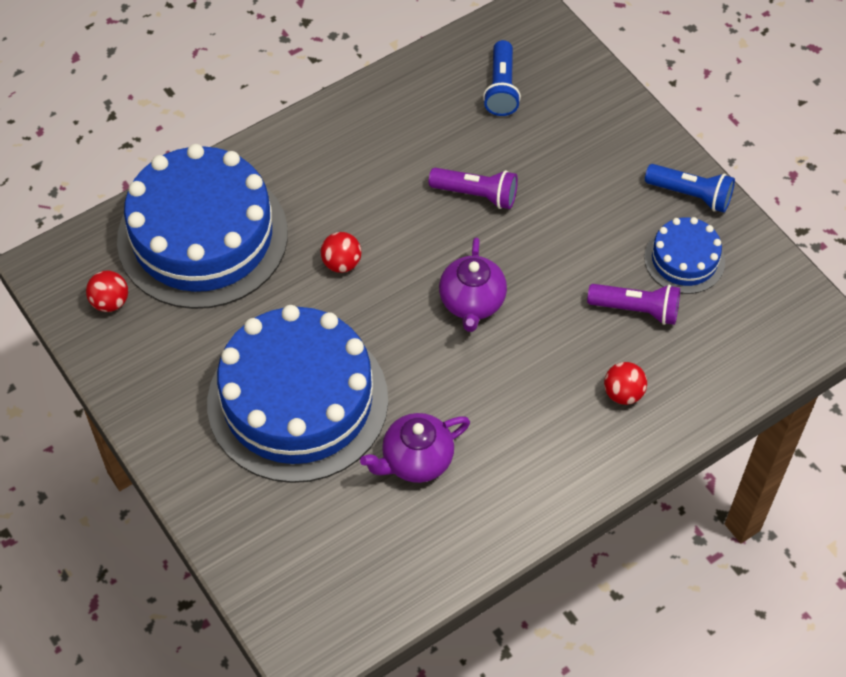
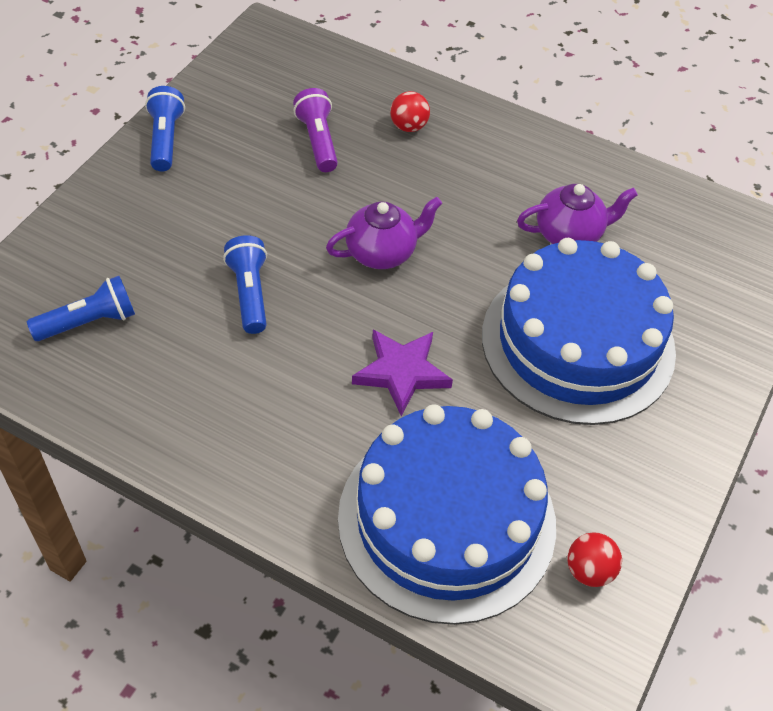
camera: 120 degrees left, 5 degrees down
red ball [321,232,362,273] -> purple star [352,330,453,416]
purple teapot [360,413,470,483] -> purple teapot turned 45 degrees counterclockwise [517,184,638,244]
purple flashlight [429,168,518,209] -> blue flashlight [223,235,267,334]
blue cake [644,217,725,294] -> none

